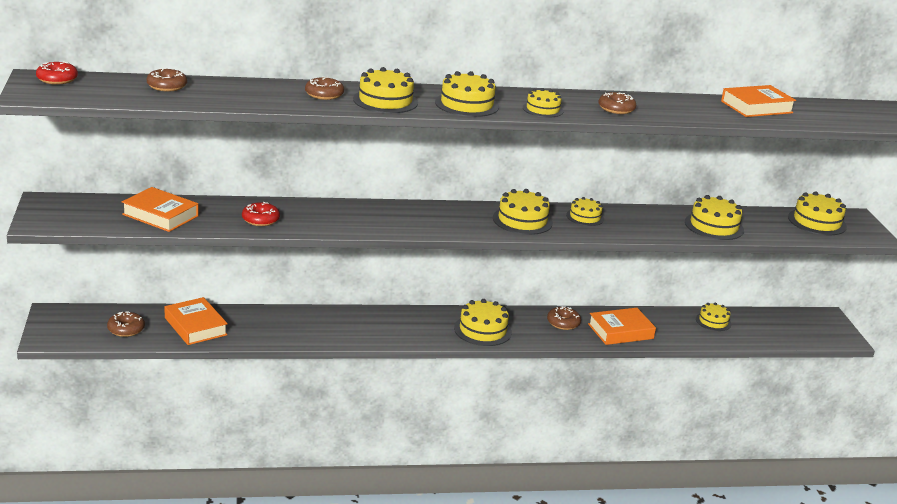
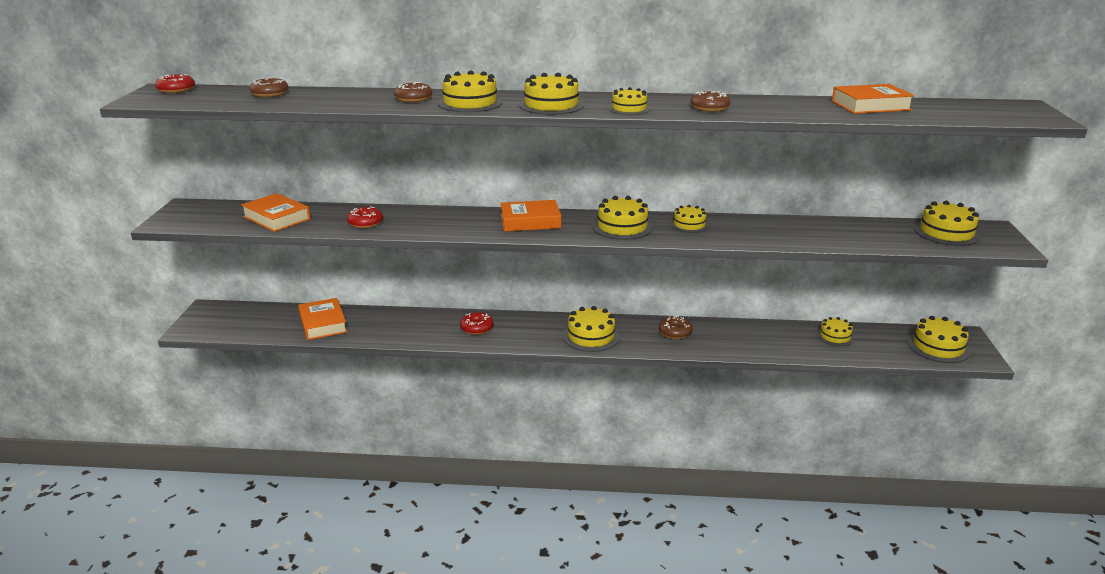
camera: 15 degrees right, 0 degrees up
brown donut [107,311,145,337] -> none
orange book [588,308,656,345] -> orange book moved to [500,200,561,231]
yellow cake [685,195,744,240] -> yellow cake moved to [908,316,970,363]
none -> red donut [460,312,493,335]

